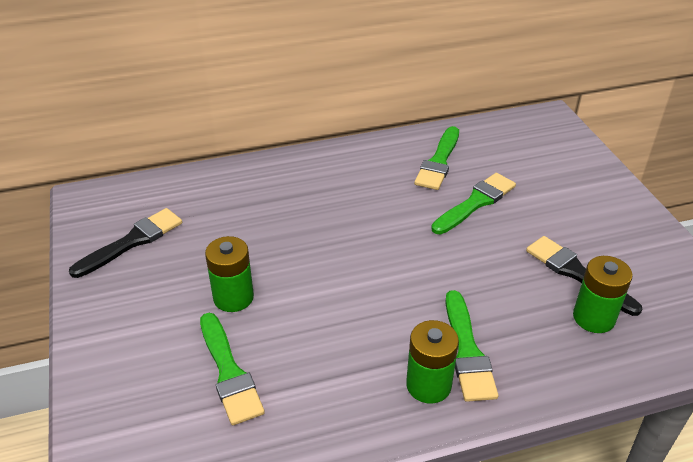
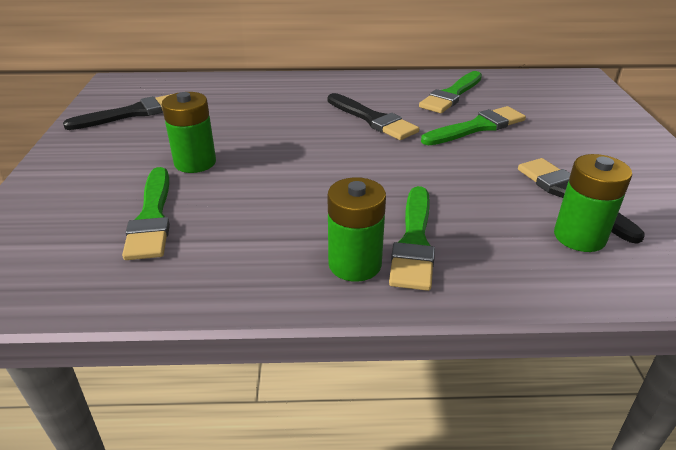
camera: 15 degrees right, 5 degrees down
none -> black brush [328,93,419,140]

